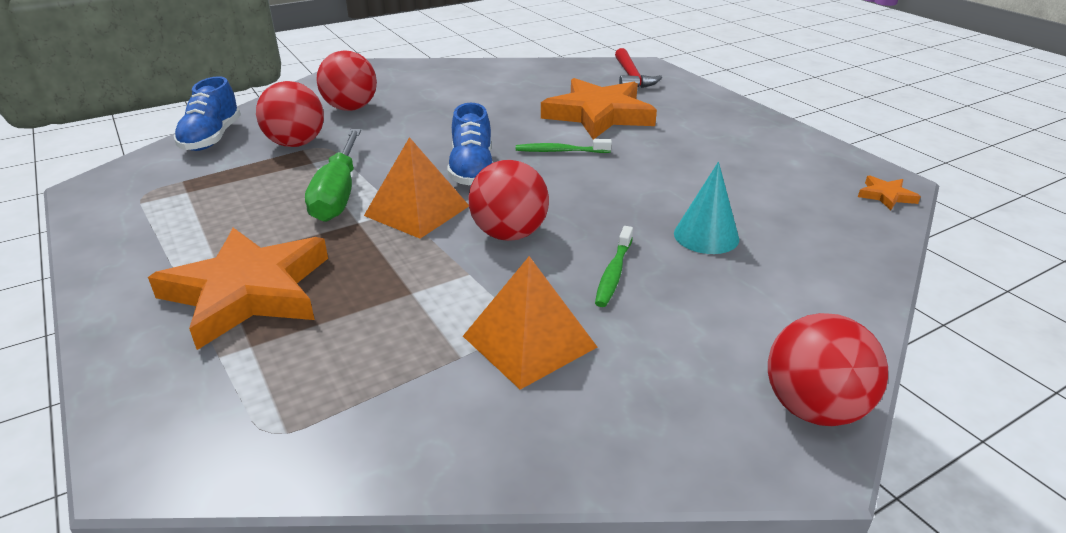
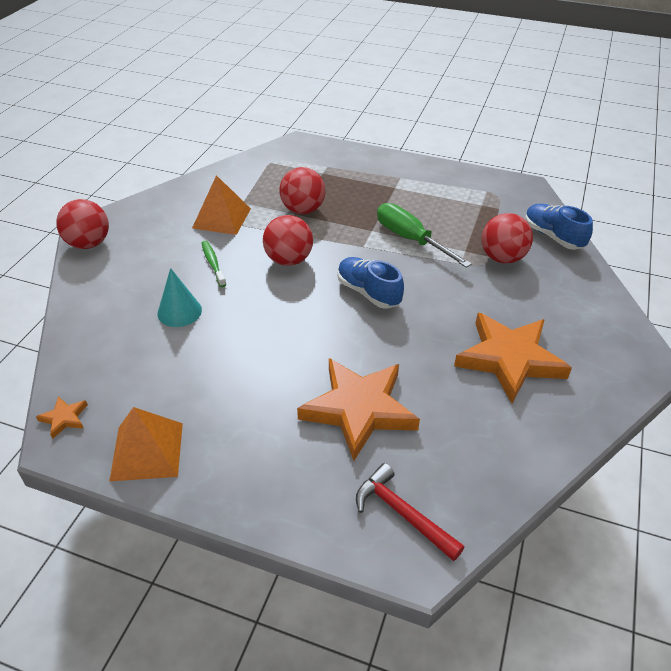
camera: 140 degrees right, 10 degrees up
orange star [148,228,328,350] -> orange star moved to [454,313,572,403]
red ball [316,50,377,111] -> red ball moved to [279,167,325,214]
orange pyramid [364,137,469,239] -> orange pyramid moved to [109,407,183,481]
green toothbrush [516,139,612,153] -> none

